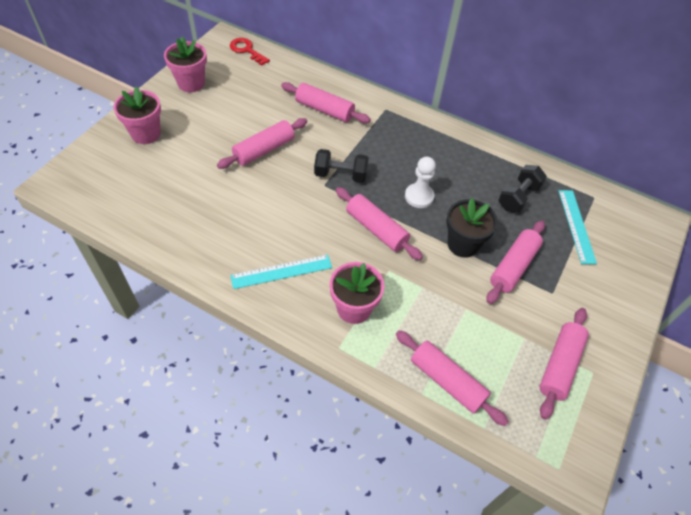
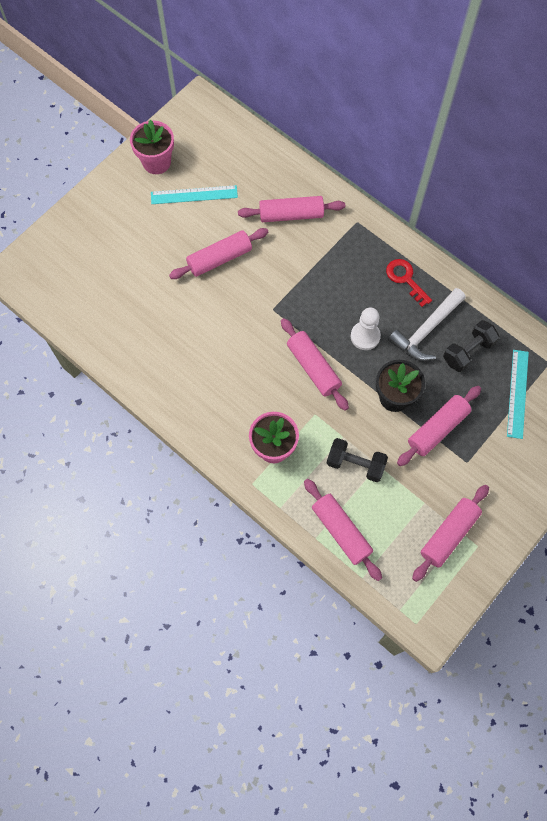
camera: 15 degrees right, 15 degrees up
pink flower pot [114,87,161,144] -> none
red key [230,38,270,65] -> red key moved to [386,259,432,307]
turquoise ruler [230,255,332,289] -> turquoise ruler moved to [151,185,238,204]
pink rolling pin [281,82,371,123] -> pink rolling pin turned 45 degrees counterclockwise [238,196,345,222]
black dumbbell [314,149,369,183] -> black dumbbell moved to [327,438,388,482]
none -> white hammer [388,288,466,361]

